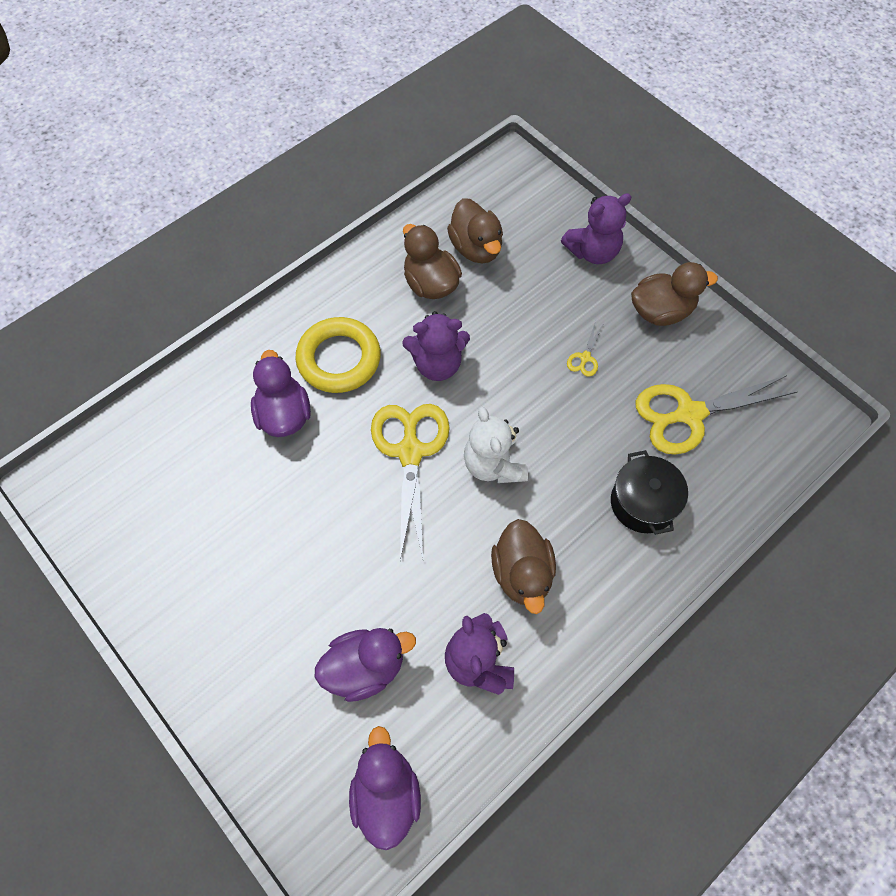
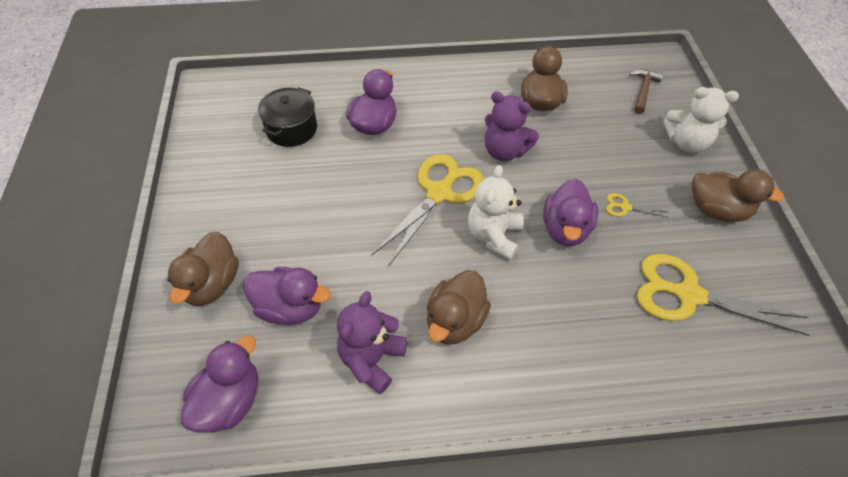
camera: 35 degrees right, 10 degrees down
yellow ring [295,317,381,393] -> none
brown duck [447,198,503,263] -> brown duck moved to [167,231,239,306]
purple teddy bear [561,193,632,264] -> white teddy bear [664,87,739,153]
yellow scissors [567,321,604,376] -> yellow scissors turned 45 degrees clockwise [606,193,668,218]
black pot [611,450,688,535] -> black pot moved to [258,87,317,147]
none -> purple duck [543,179,598,246]
none -> brown hammer [629,69,663,114]

